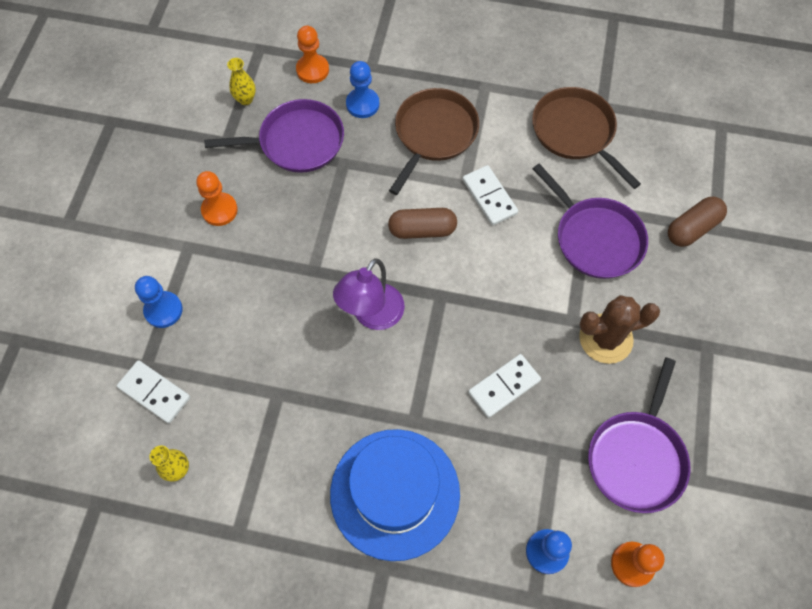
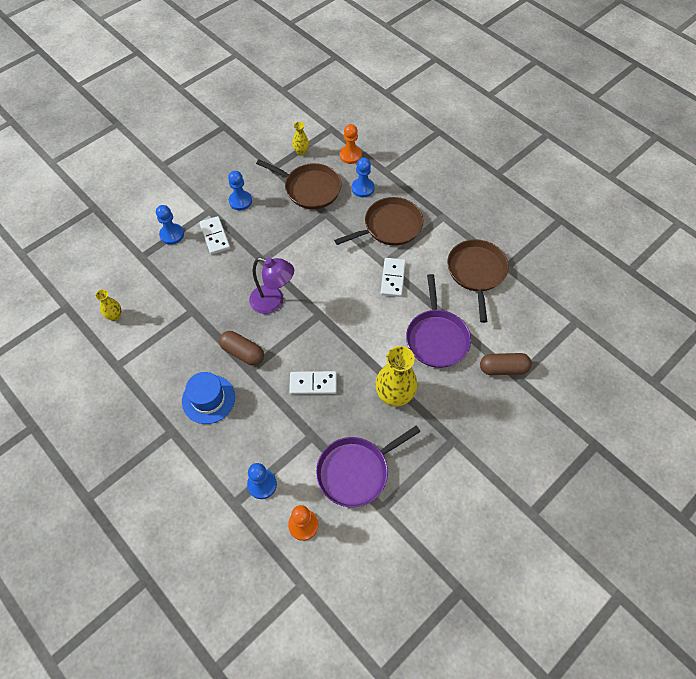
camera: 35 degrees right, 5 degrees down
white domino [117,360,190,424] -> white domino moved to [199,216,230,255]
orange pawn [196,171,238,226] -> blue pawn [228,171,252,210]
purple pan [204,99,344,173] -> brown pan [256,160,342,209]
blue hat [330,429,460,561] -> blue hat [182,372,235,424], size x0.62
purple lamp [333,258,405,330] -> purple lamp turned 135 degrees counterclockwise [249,257,294,314]
brown capsule [388,208,457,239] -> brown capsule moved to [219,331,264,366]
brown cactus [579,295,660,364] -> yellow vase [375,346,417,407]

